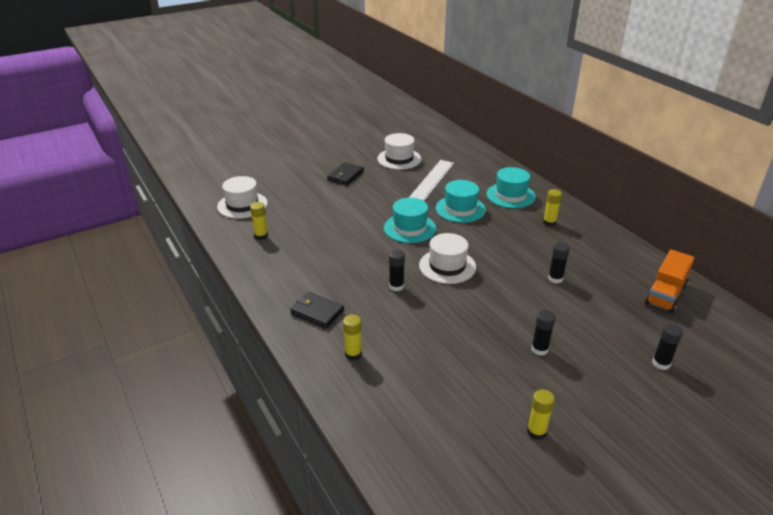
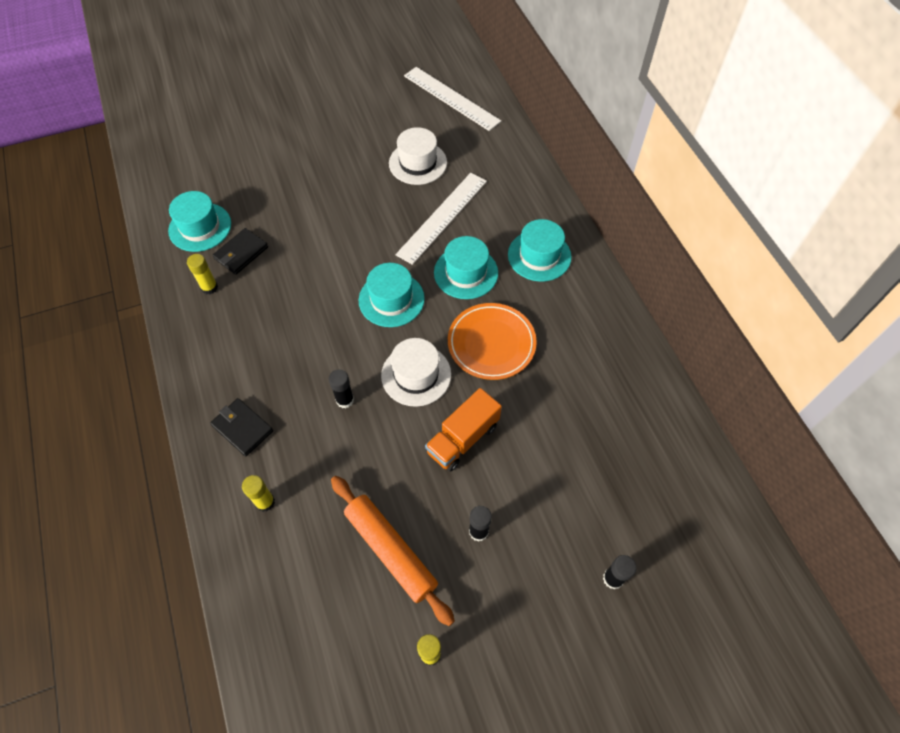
camera: 10 degrees right, 25 degrees up
white hat [217,176,268,219] -> turquoise hat [168,191,231,252]
black wallet [327,162,364,185] -> black wallet moved to [213,228,268,275]
yellow glue stick [543,189,562,226] -> none
black glue stick [548,242,570,283] -> none
orange truck [645,250,695,313] -> orange truck moved to [425,388,502,472]
none -> orange rolling pin [331,476,455,626]
none -> white ruler [404,67,501,131]
none -> orange plate [448,303,537,380]

